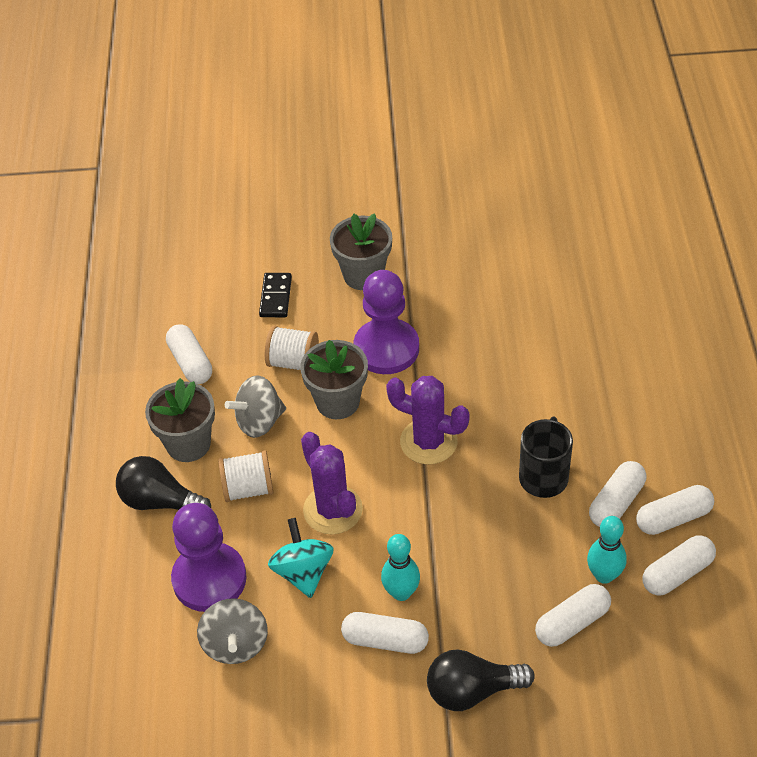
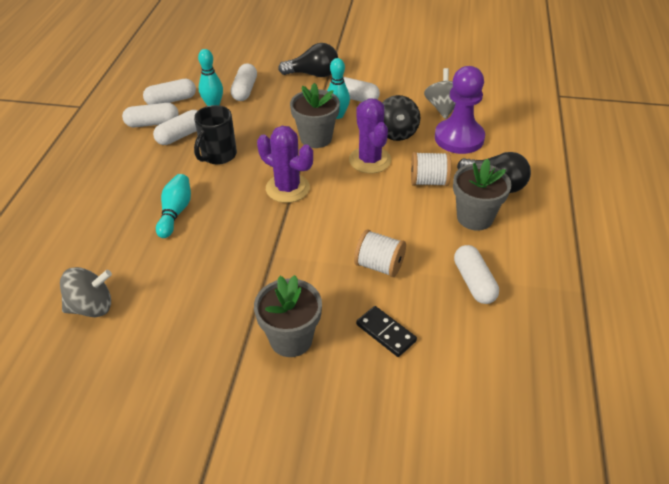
camera: 170 degrees left, 5 degrees down
grey spinning top [225,375,286,438] -> grey spinning top moved to [60,267,112,317]
black domino [259,273,292,317] -> black domino turned 60 degrees counterclockwise [356,306,417,357]
turquoise spinning top [268,518,334,598] -> black spinning top [382,95,420,141]
grey flower pot [300,340,368,419] -> grey flower pot moved to [290,83,340,148]
purple pawn [354,270,419,374] -> none
white capsule [535,584,611,647] -> white capsule turned 60 degrees counterclockwise [230,63,257,101]
none -> turquoise bowling pin [156,174,191,238]

